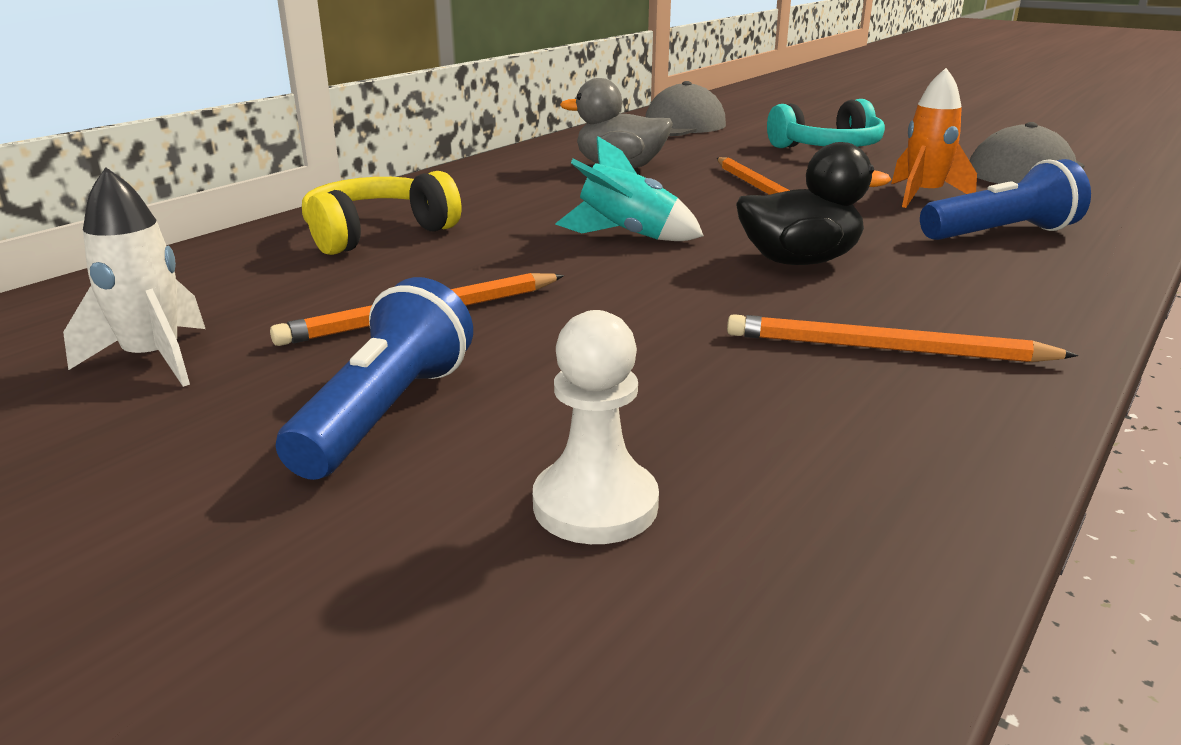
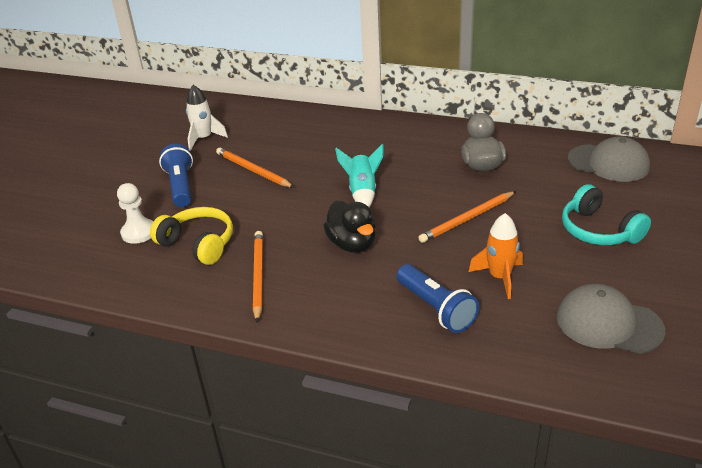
camera: 75 degrees right, 10 degrees up
blue flashlight [276,277,473,480] -> blue flashlight turned 105 degrees counterclockwise [159,144,193,207]
yellow headphones [302,171,461,255] -> yellow headphones moved to [150,207,233,265]

